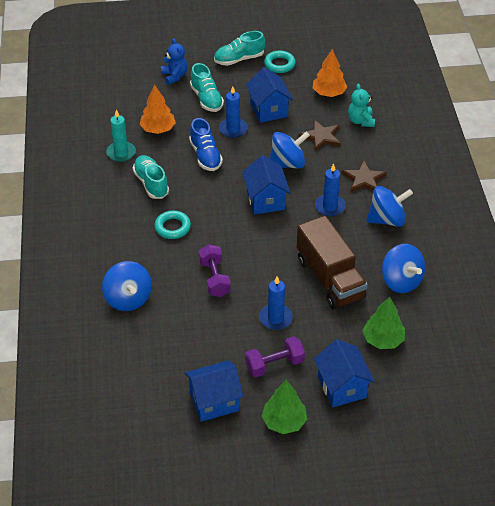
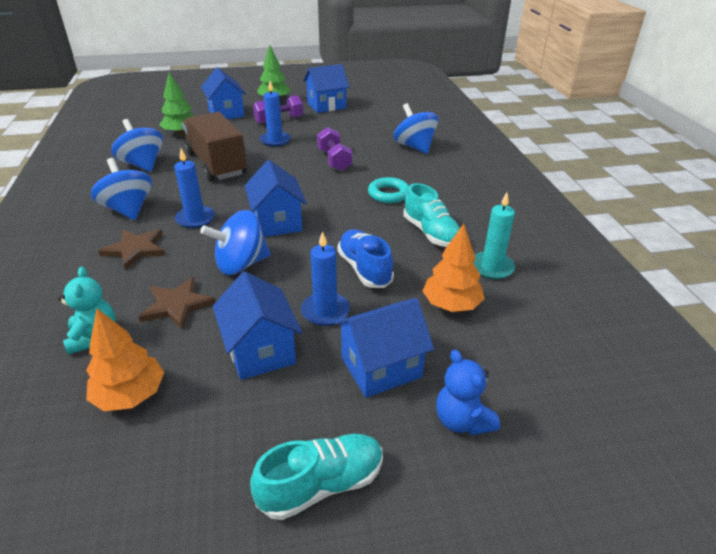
camera: 175 degrees right, 10 degrees down
turquoise shoe [190,63,224,112] -> blue house [334,298,434,398]
turquoise ring [264,51,296,73] -> none
blue spinning top [366,186,413,227] -> blue spinning top turned 75 degrees clockwise [91,158,152,220]

